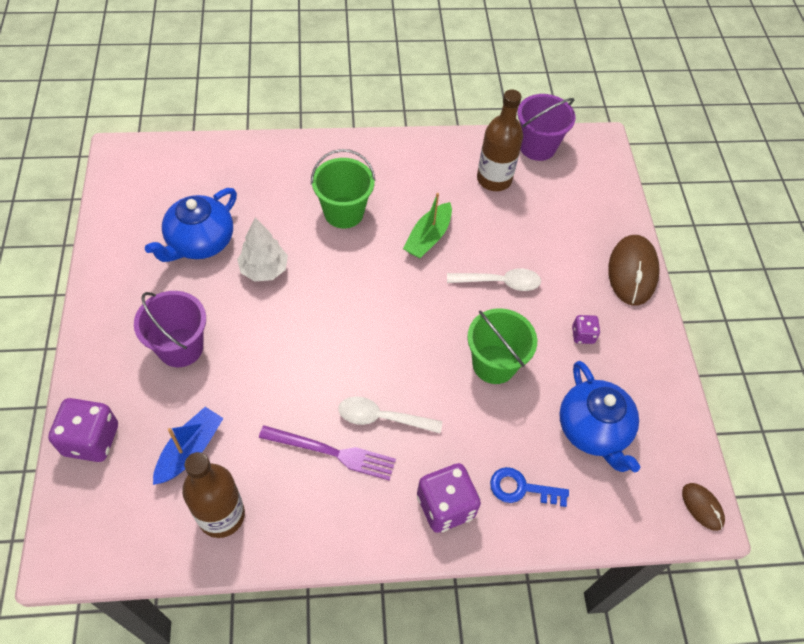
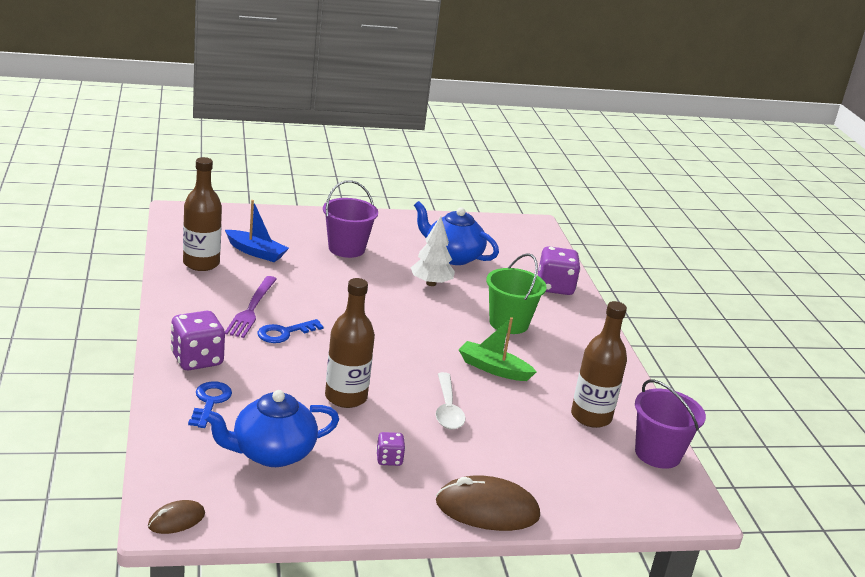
camera: 85 degrees right, 30 degrees down
purple dice [48,398,118,462] -> purple dice moved to [538,246,581,295]
white spoon [338,397,442,433] -> blue key [258,319,324,343]
green bucket [467,308,537,384] -> brown bottle [325,278,375,408]

